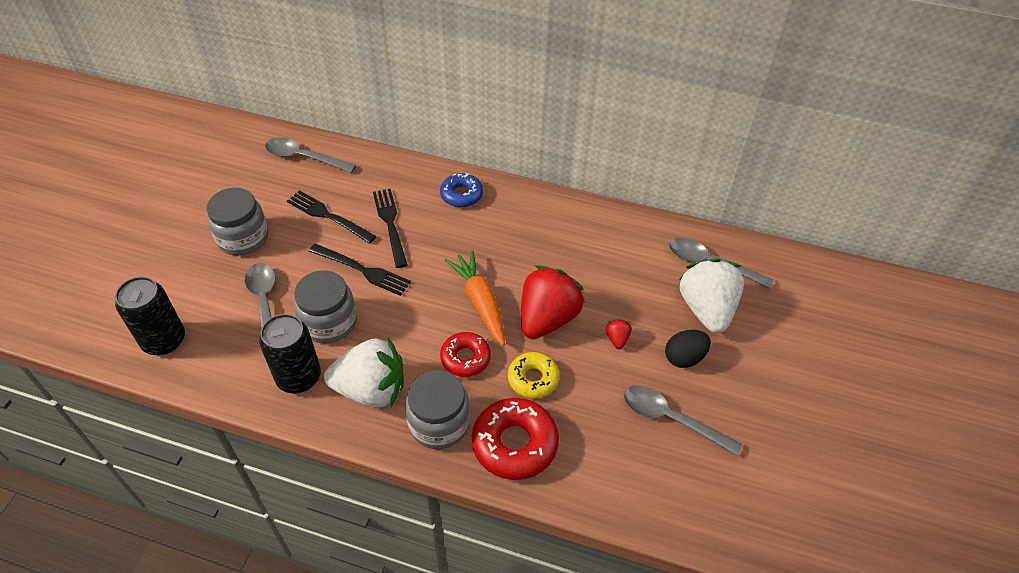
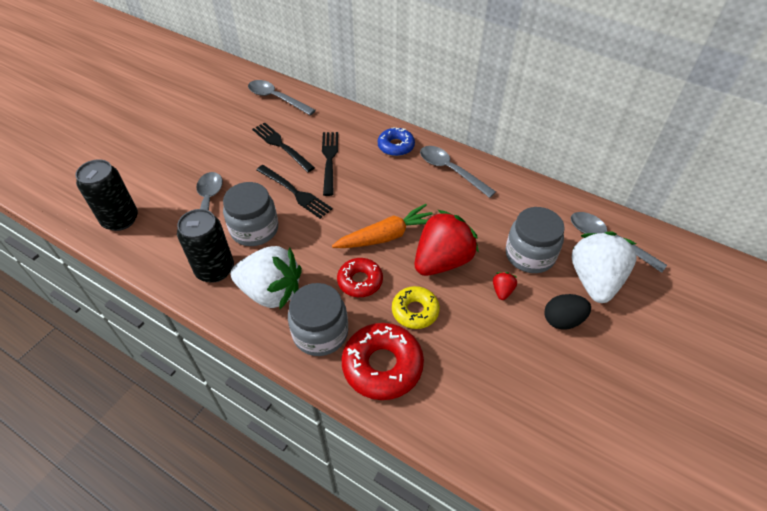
camera: 15 degrees right, 0 degrees up
grey jar [207,188,268,255] -> grey jar moved to [506,207,565,273]
orange carrot [445,250,505,346] -> orange carrot turned 75 degrees clockwise [332,204,433,248]
grey spoon [623,385,742,456] -> grey spoon moved to [420,146,496,198]

